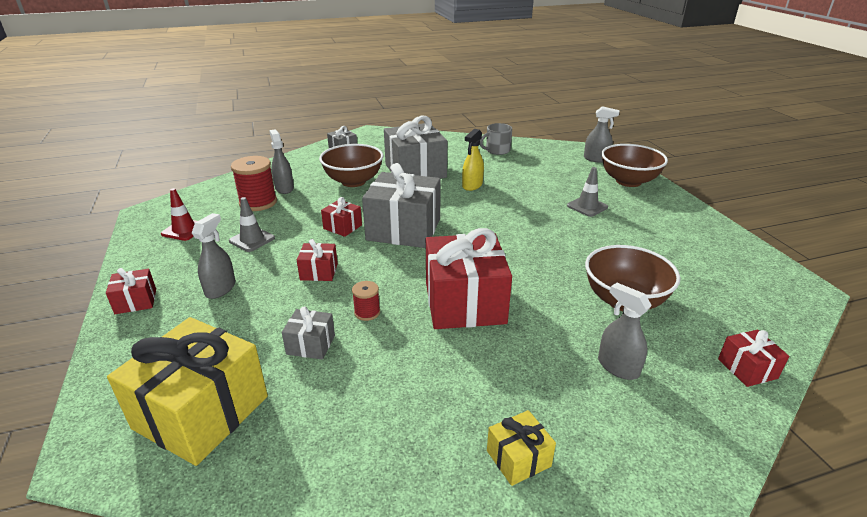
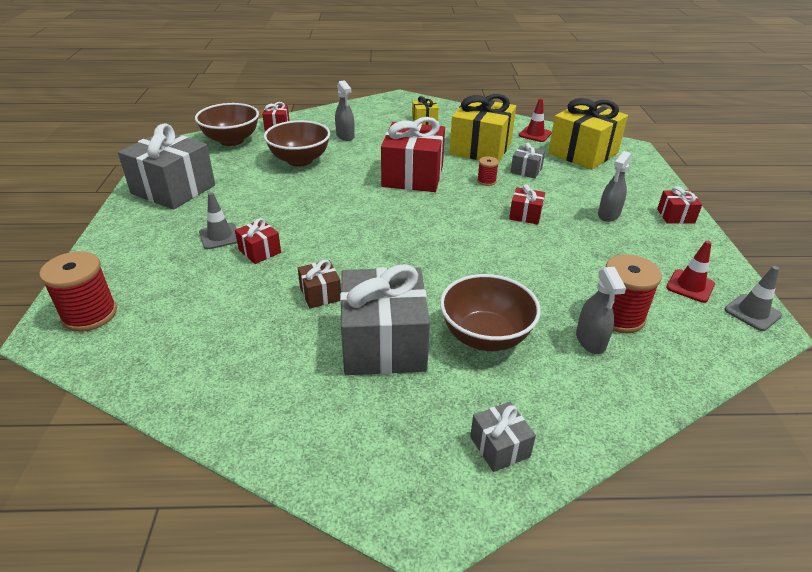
camera: 165 degrees left, 5 degrees up
grey traffic cone [229,197,275,252] -> grey traffic cone moved to [725,266,782,331]
red gift [321,197,362,237] -> red gift moved to [235,218,281,264]
grey gift [362,163,441,248] -> grey gift moved to [118,123,215,210]
yellow spray bottle [462,129,484,191] -> brown gift [298,260,341,309]
grey mug [480,123,512,155] -> none
grey spray bottle [584,106,620,163] -> red spool [39,251,117,332]
brown bowl [601,144,668,187] -> brown bowl moved to [195,103,259,146]
none -> yellow gift [449,94,516,161]
none -> red traffic cone [519,98,552,142]

